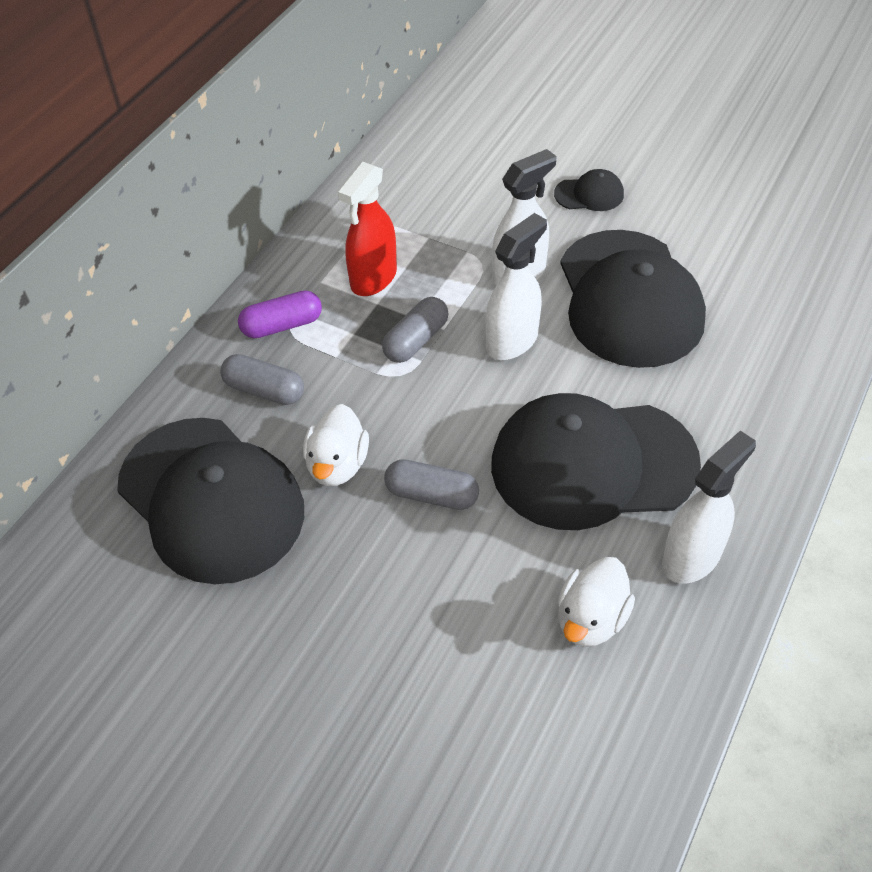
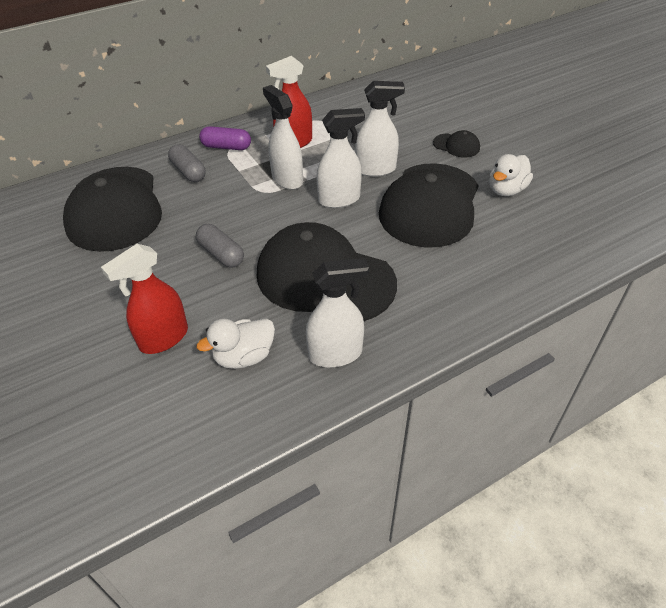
camera: 30 degrees right, 5 degrees down
white duck [303,404,369,486] -> white duck moved to [489,154,533,196]
grey capsule [382,297,449,363] -> white spray bottle [263,85,303,190]
none -> red spray bottle [101,244,188,354]

